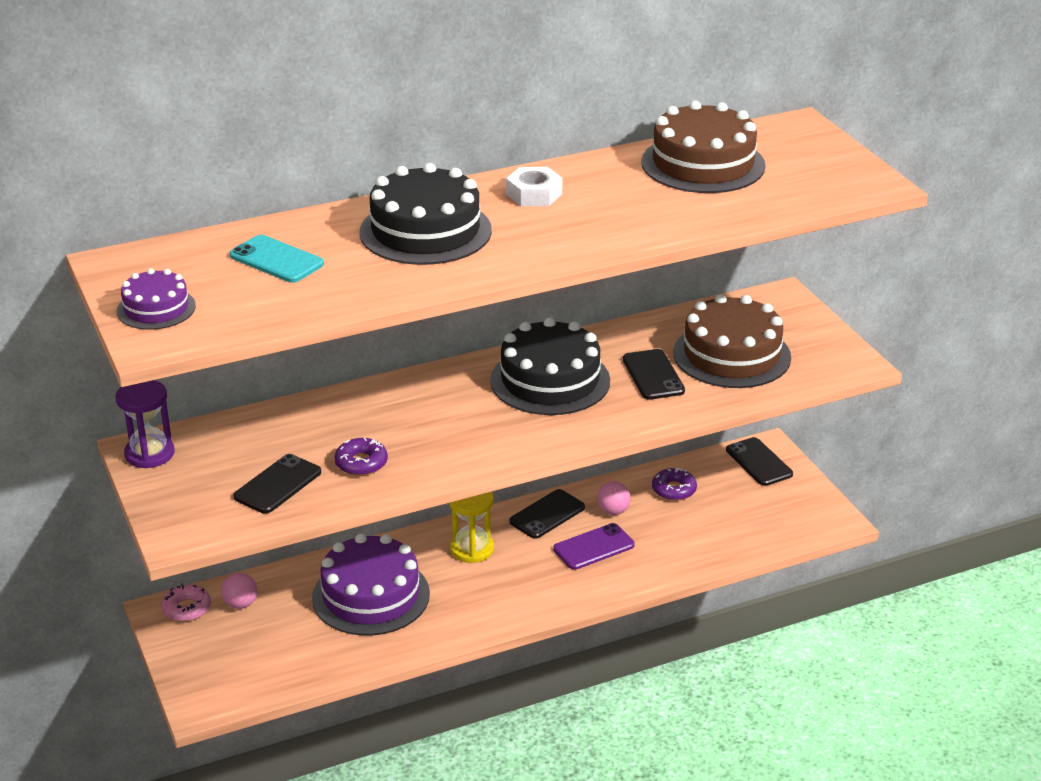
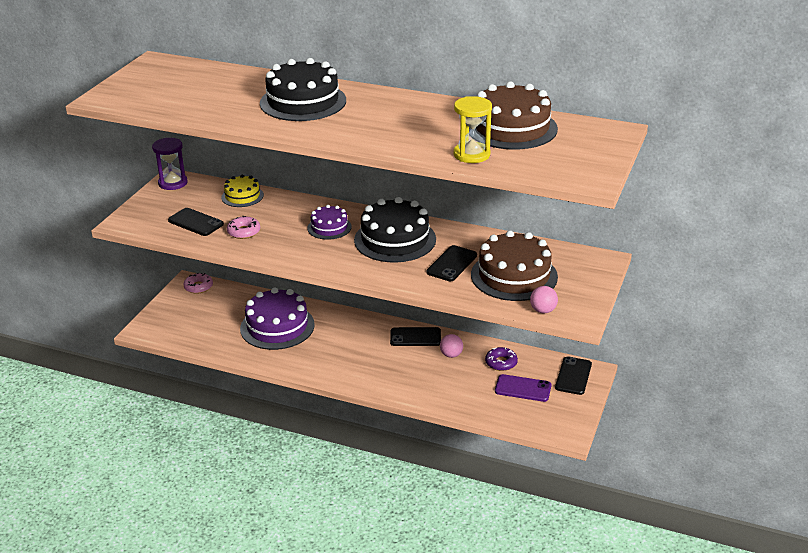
camera: 45 degrees right, 0 degrees up
purple cake [117,268,196,330] -> purple cake moved to [307,205,352,240]
pink ball [221,573,257,609] -> pink ball moved to [530,286,558,314]
turquoise phone [229,235,324,283] -> none
black phone [233,454,321,514] -> black phone turned 45 degrees clockwise [168,208,224,236]
purple donut [334,438,388,476] -> pink donut [227,216,260,239]
yellow hourglass [449,492,494,563] -> yellow hourglass moved to [454,96,492,163]
white nut [506,167,563,206] -> none
purple phone [553,523,635,570] -> purple phone moved to [495,374,551,402]
none -> yellow cake [221,175,264,207]

